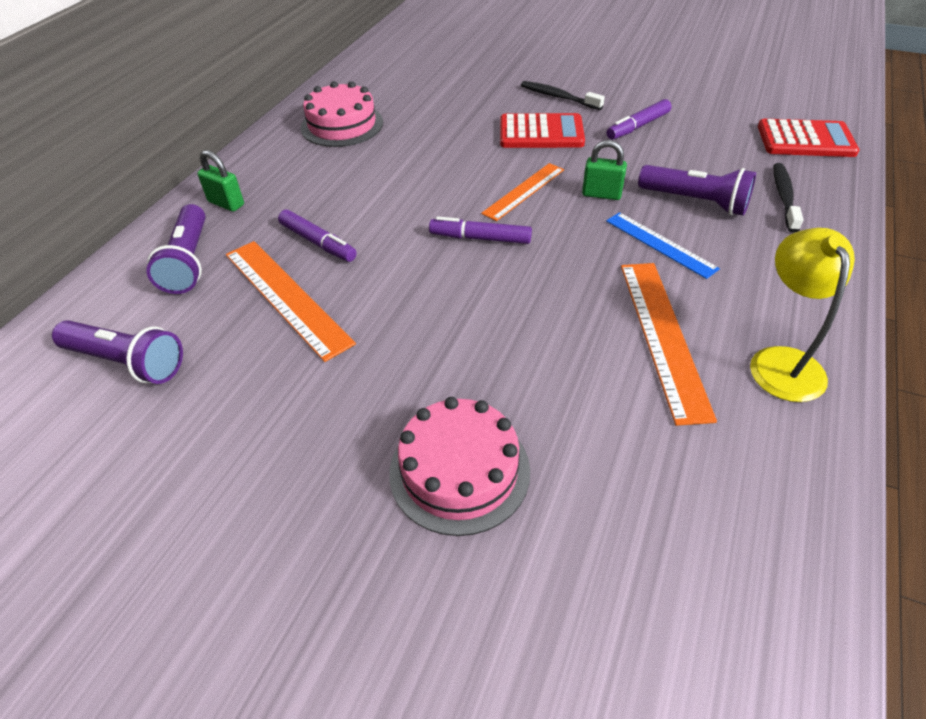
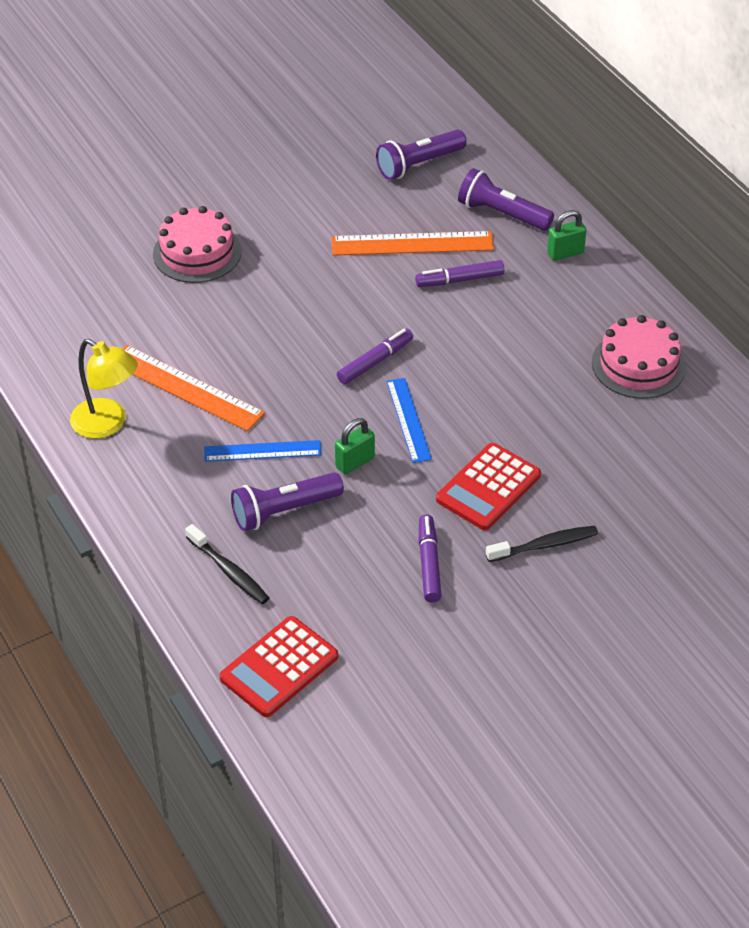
camera: 125 degrees right, 0 degrees up
orange ruler [481,163,564,221] -> blue ruler [387,378,432,463]

